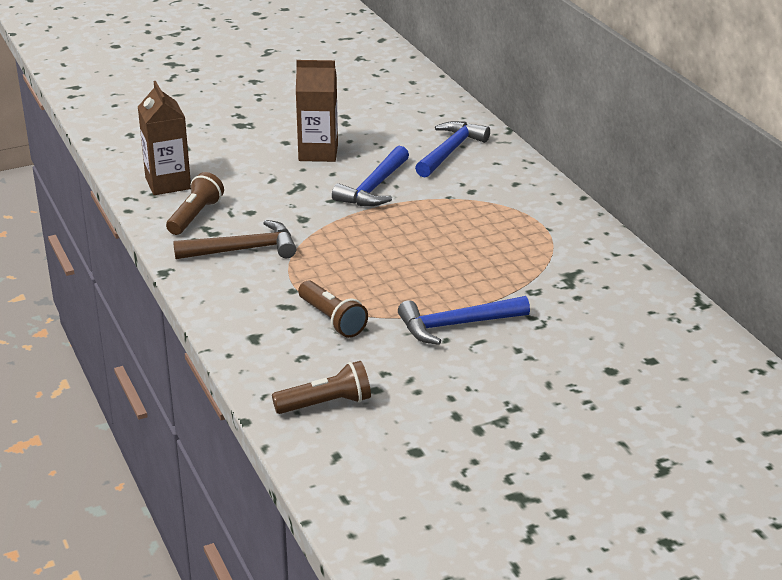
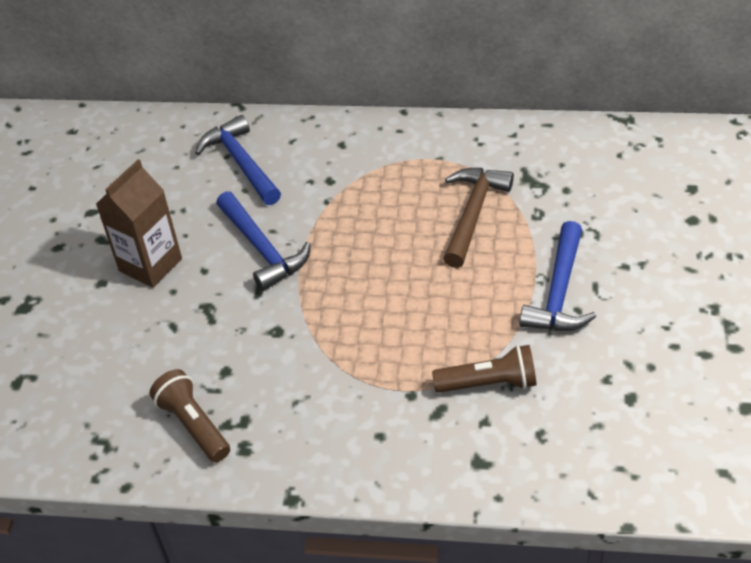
camera: 55 degrees left, 15 degrees up
brown carton [138,81,191,195] -> none
brown hammer [173,220,296,259] -> brown hammer moved to [443,168,514,268]
brown flashlight [272,361,371,414] -> none

